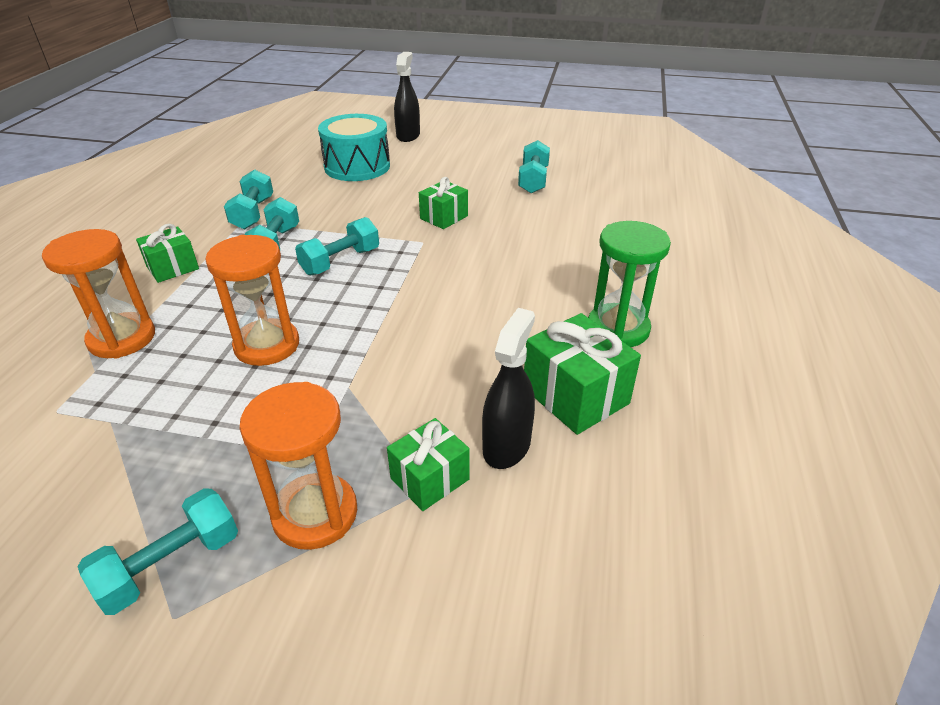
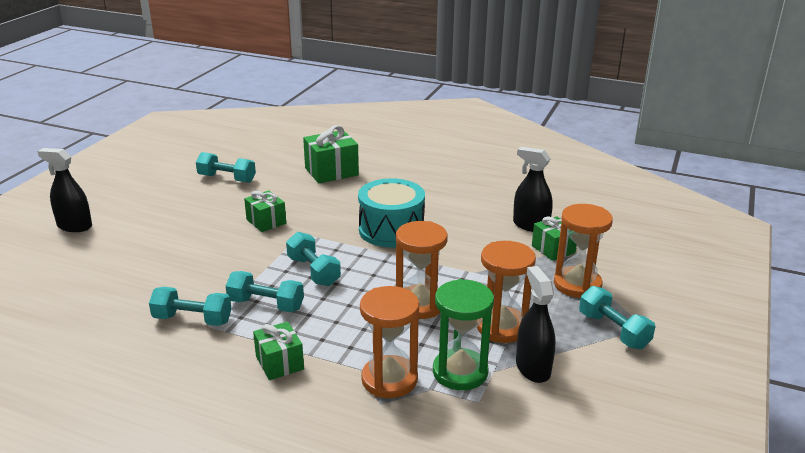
camera: 80 degrees left, 10 degrees down
turquoise drum [318,114,390,181] -> turquoise drum moved to [358,178,425,247]
green gift [524,313,641,435] -> green gift moved to [303,125,359,183]
green hourglass [588,221,671,347] -> green hourglass moved to [433,279,494,390]
none -> orange hourglass [477,241,536,343]
none -> black spray bottle [516,266,555,383]

